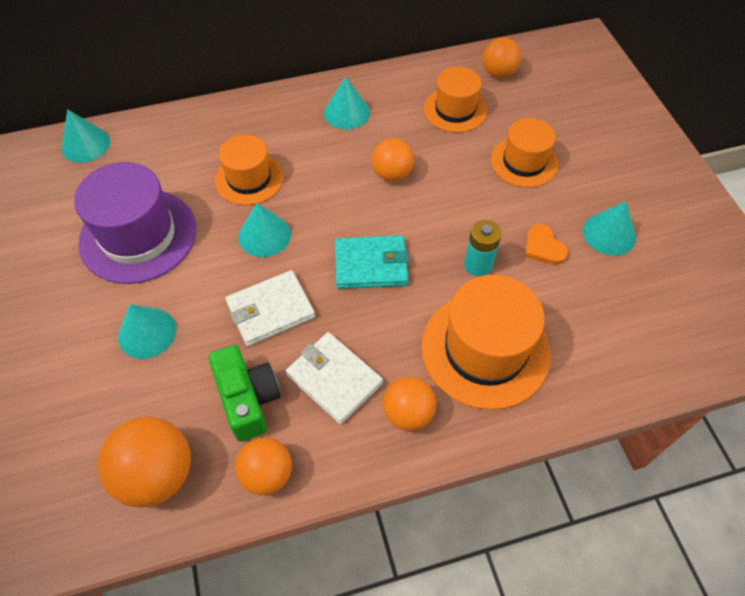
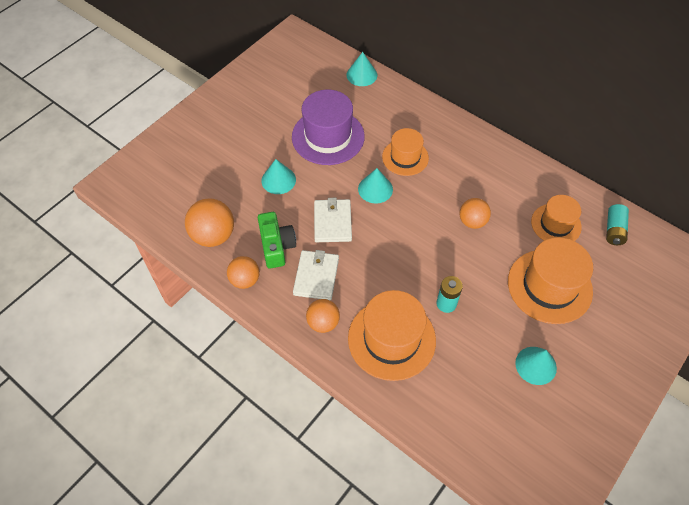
camera: 55 degrees right, 0 degrees up
green camera [209,345,281,442] -> green camera turned 45 degrees counterclockwise [258,212,296,269]
white wallet [225,270,315,346] -> white wallet turned 60 degrees clockwise [314,198,352,242]
turquoise cone [324,77,370,129] -> none
turquoise wallet [335,236,409,289] -> none
orange ball [483,37,521,78] -> turquoise battery [606,204,629,245]
orange hat [491,118,558,188] -> orange hat [508,237,593,324], size x1.60
orange heart [525,224,568,265] -> none

